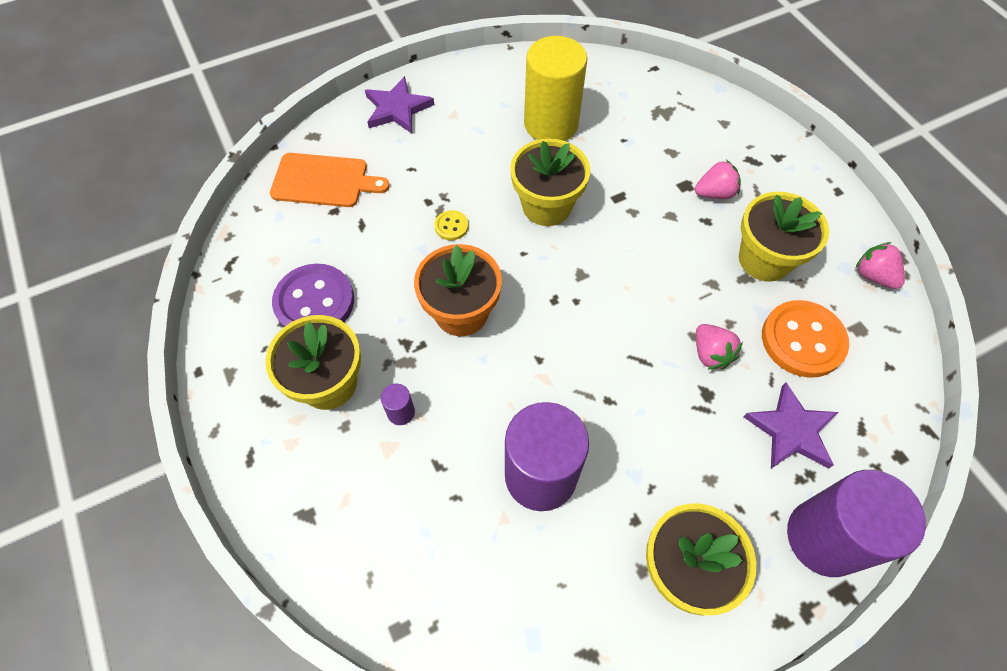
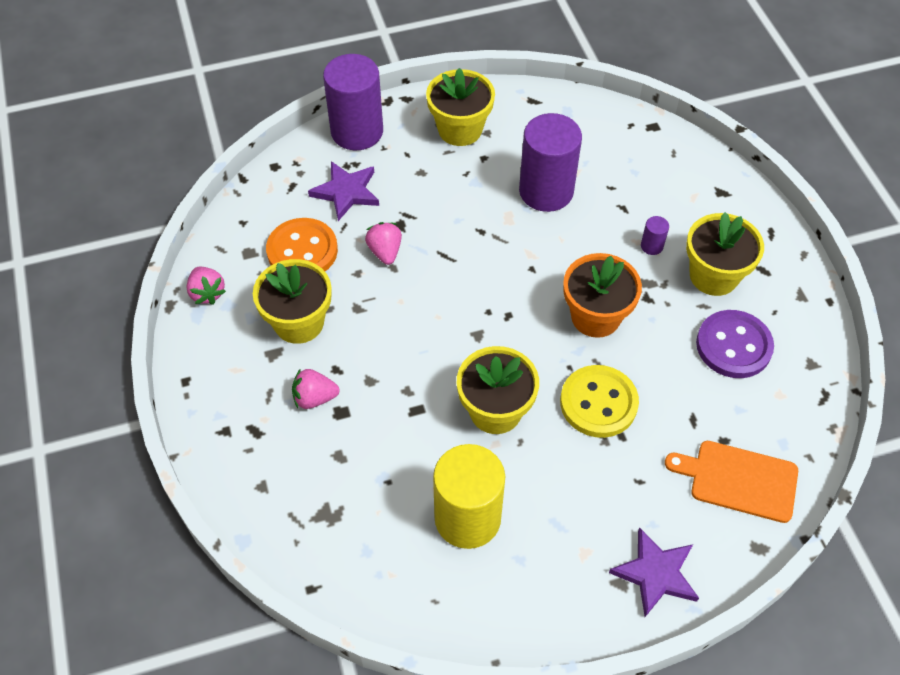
camera: 170 degrees left, 5 degrees down
yellow button [434,210,469,240] -> yellow button [560,365,639,438], size x2.19

